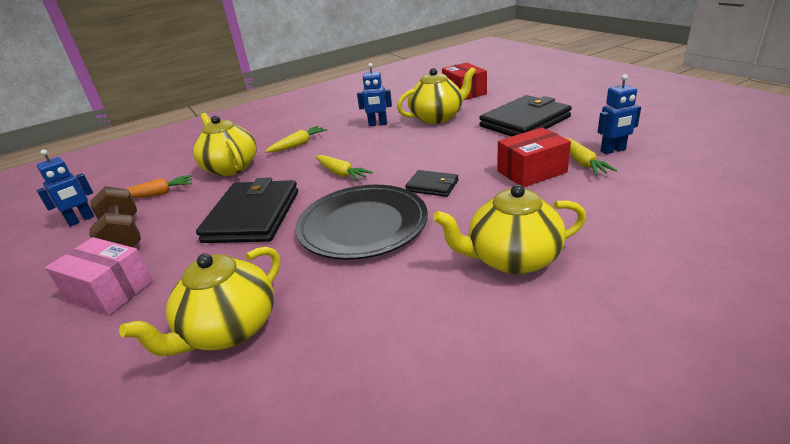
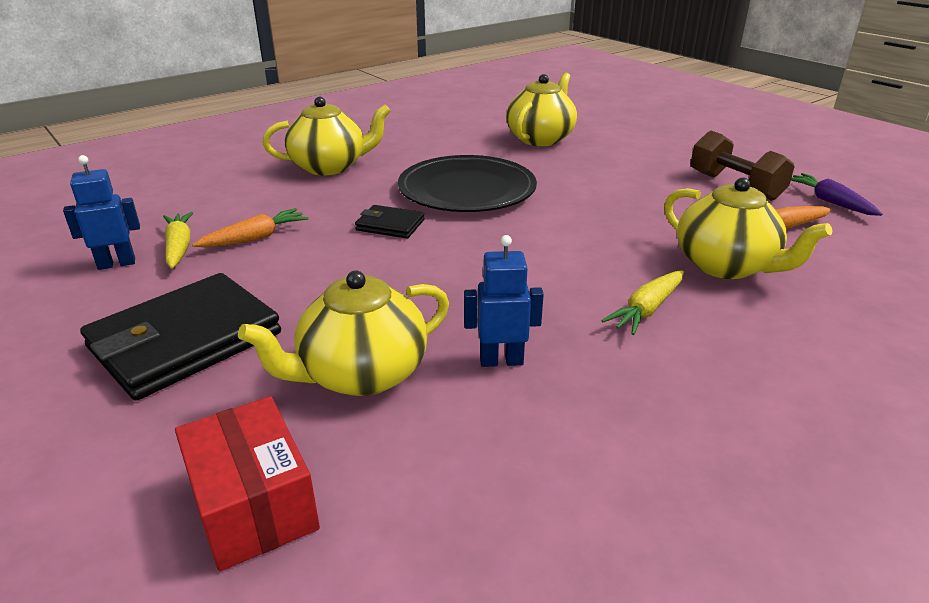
camera: 170 degrees right, 0 degrees up
blue robot [36,149,94,226] -> purple carrot [791,173,882,216]
pink box [45,237,152,315] -> none
black wallet [196,177,298,243] -> none
yellow carrot [315,155,373,181] -> none
red box [497,127,571,187] -> orange carrot [192,208,309,247]

